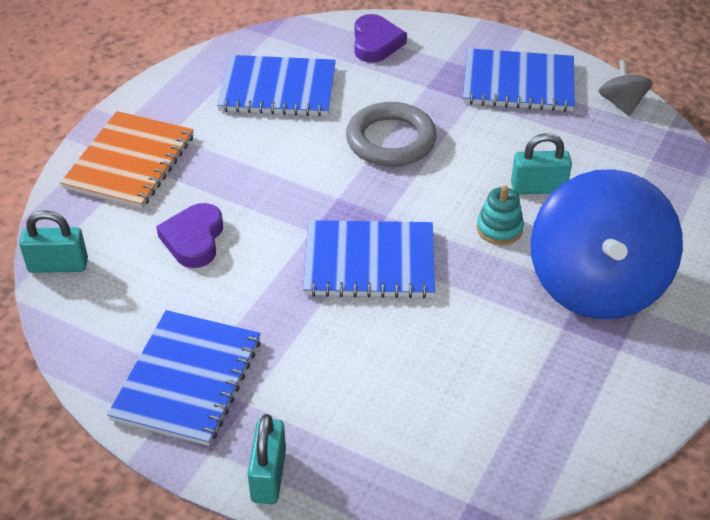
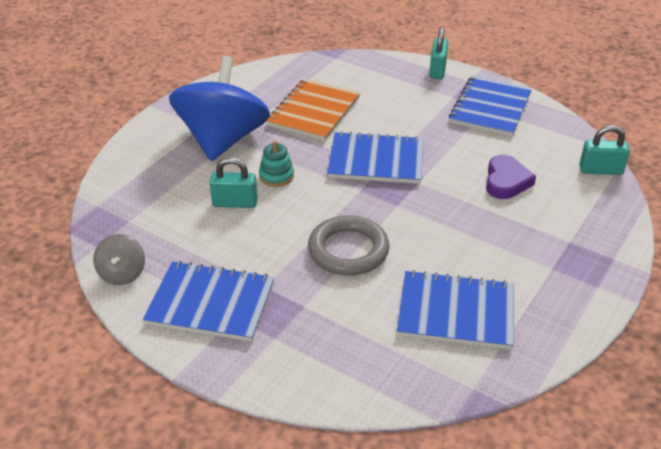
camera: 175 degrees left, 5 degrees down
orange notebook [60,111,194,209] -> orange notebook moved to [267,79,360,141]
purple heart [355,14,407,63] -> none

